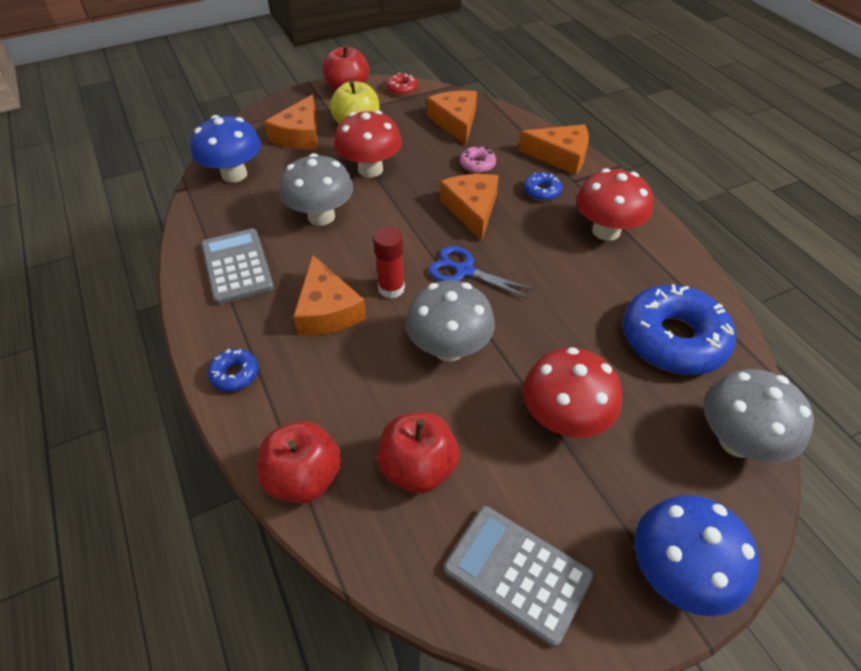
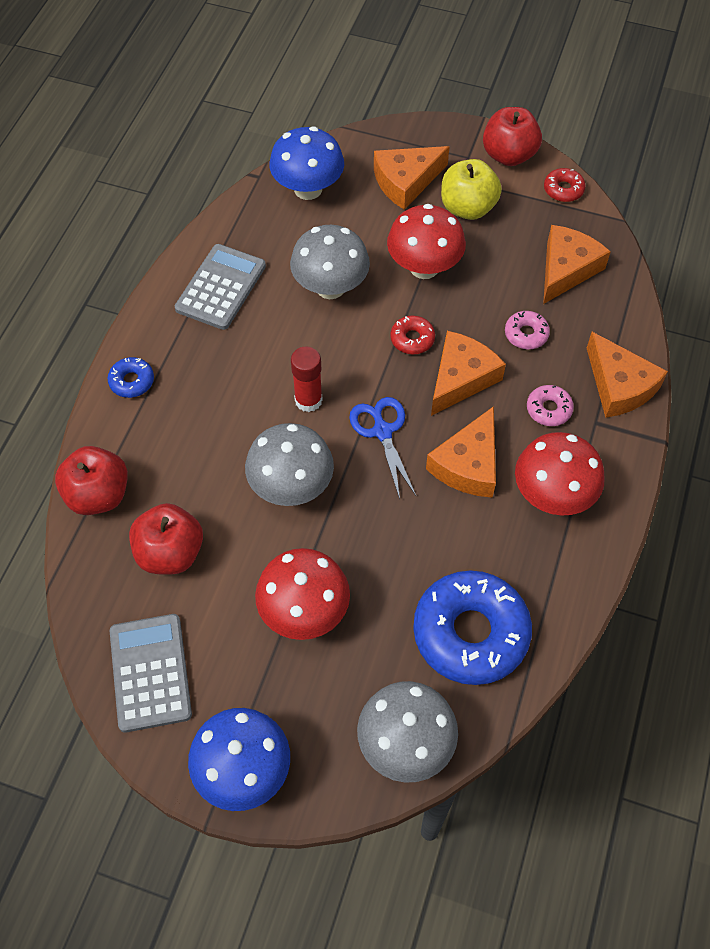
camera: 45 degrees right, 10 degrees up
orange cheese [293,255,366,335] -> orange cheese moved to [426,406,496,498]
blue donut [524,172,562,201] -> pink donut [527,385,574,426]
none -> red donut [390,316,435,354]

